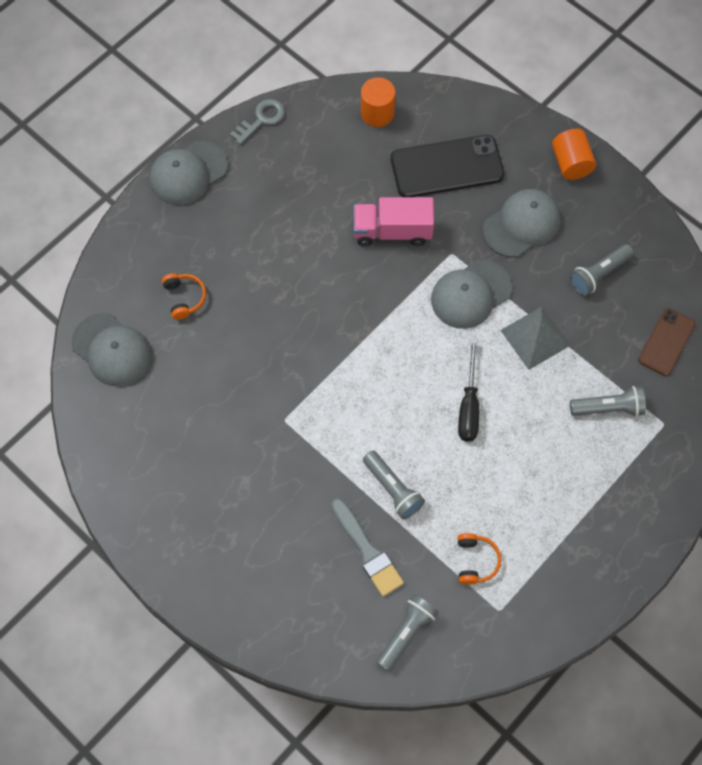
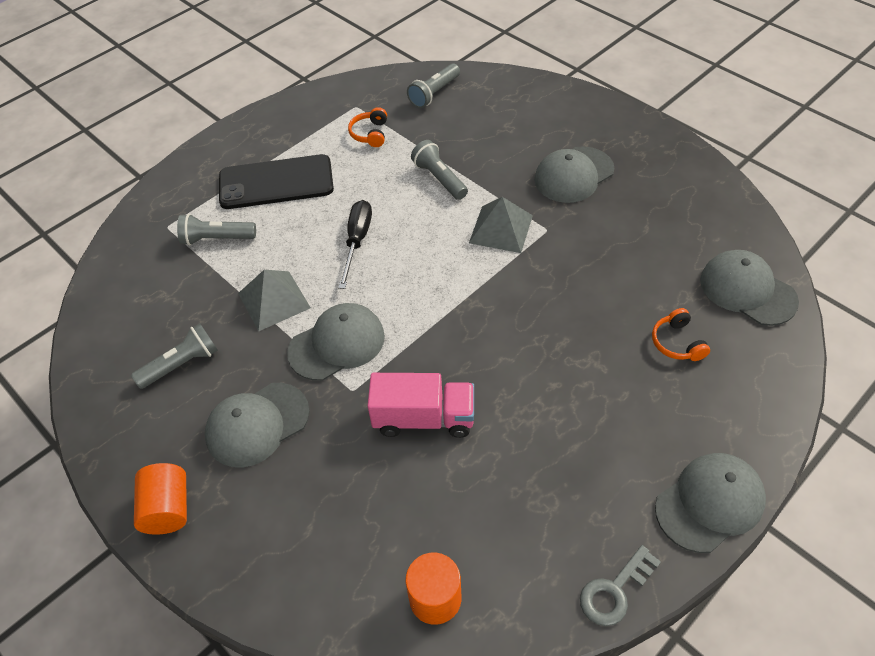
camera: 175 degrees left, 15 degrees down
grey brush [331,498,404,597] -> none
black phone [391,135,504,197] -> black phone moved to [219,154,334,209]
brown phone [638,308,695,376] -> none
none -> grey pyramid [469,197,533,253]
none -> grey cap [534,146,614,203]

